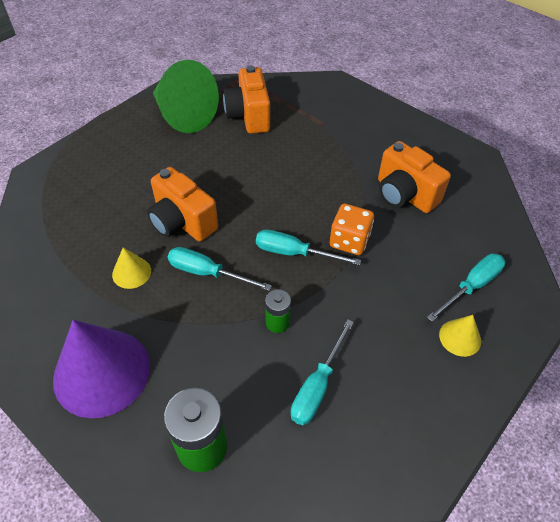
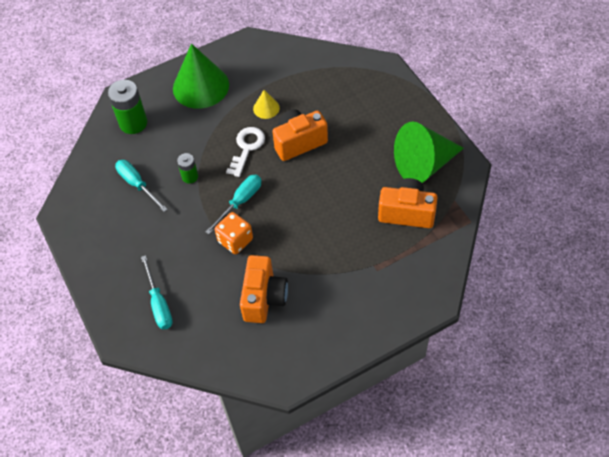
camera: 115 degrees right, 5 degrees up
purple cone [53,320,150,418] -> green cone [173,43,229,109]
turquoise screwdriver [168,247,272,291] -> white key [226,127,265,177]
orange camera [378,141,451,213] -> orange camera turned 120 degrees clockwise [240,255,288,323]
yellow cone [439,315,481,357] -> none

